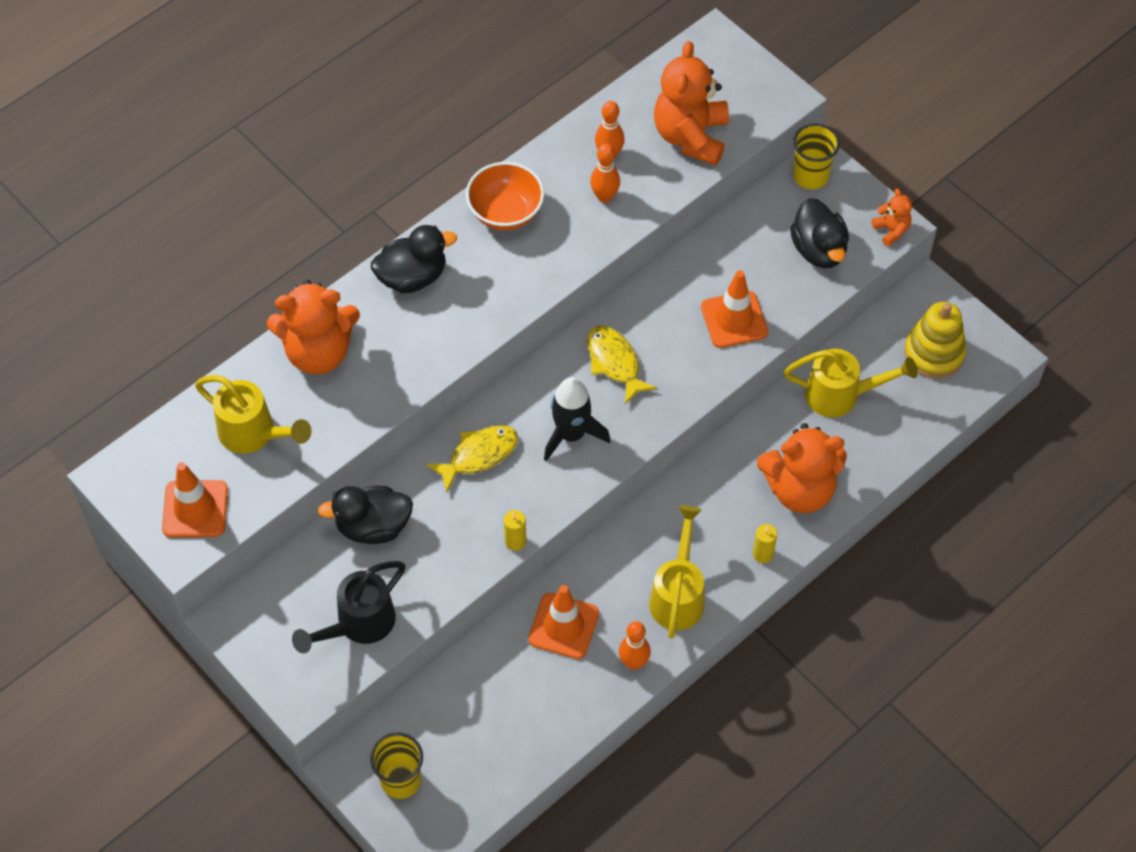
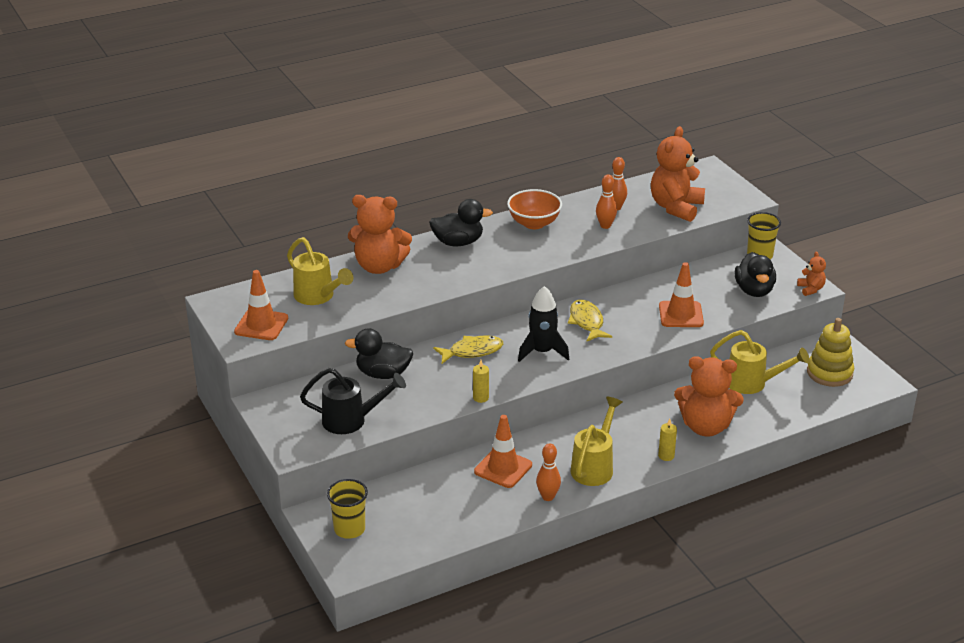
camera: 15 degrees right, 25 degrees down
black watering can [292,561,405,653] -> black watering can turned 150 degrees counterclockwise [300,368,406,434]

